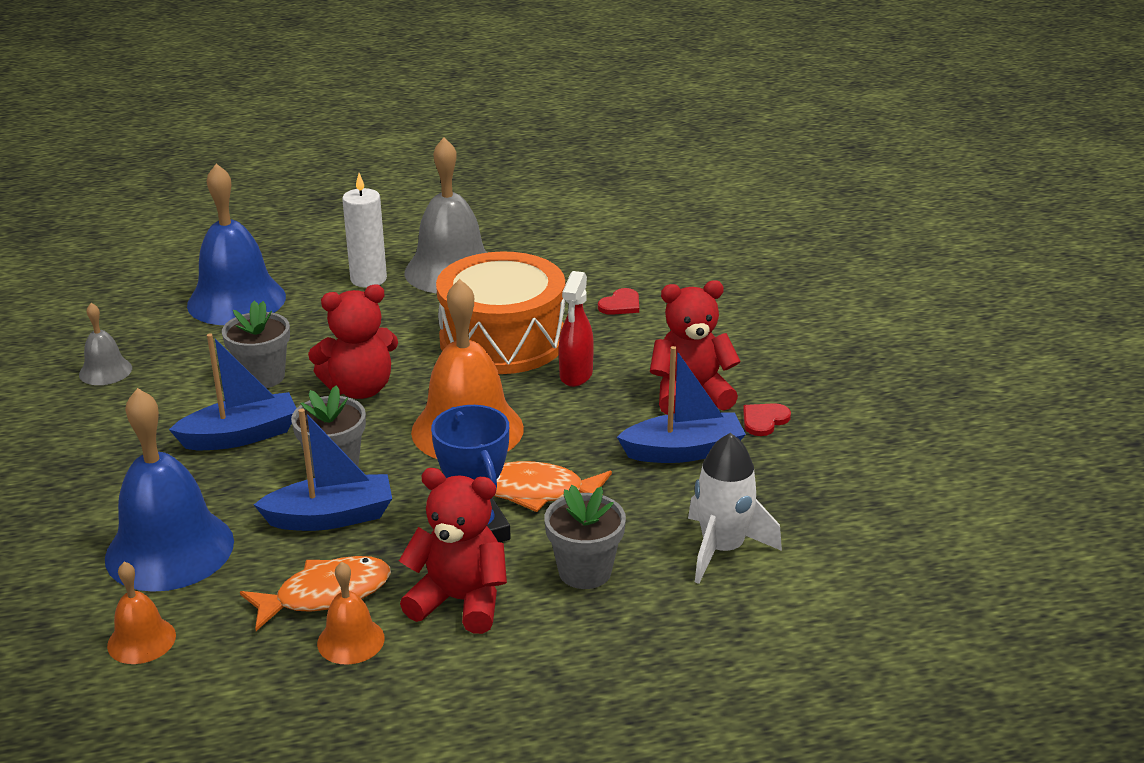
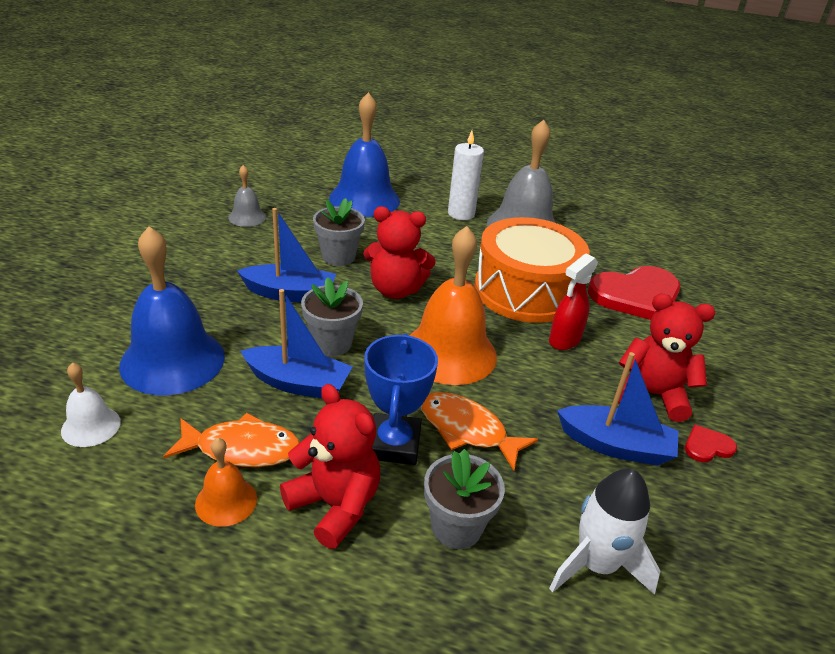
camera: 25 degrees right, 5 degrees up
orange bell [107,562,176,664] -> white bell [61,362,121,447]
red heart [598,288,639,315] -> red heart [588,266,680,320], size x2.34

